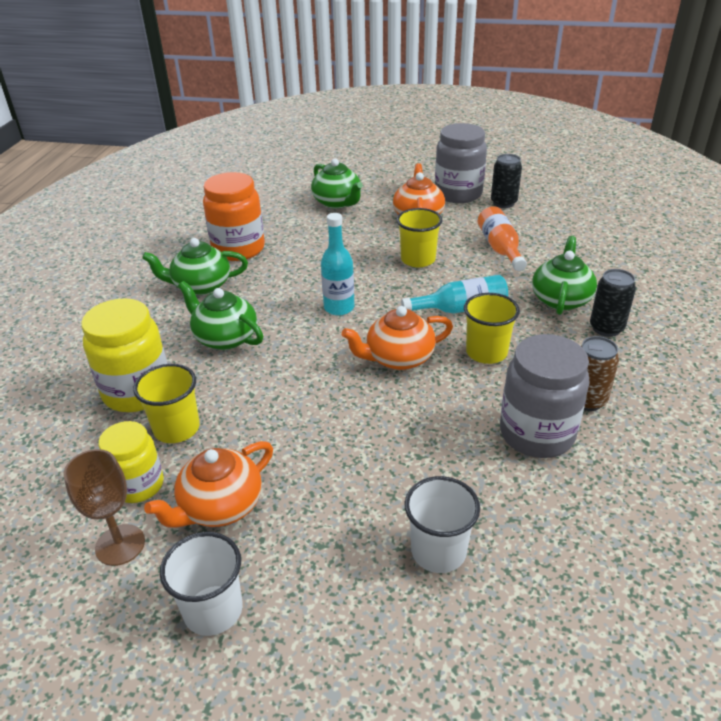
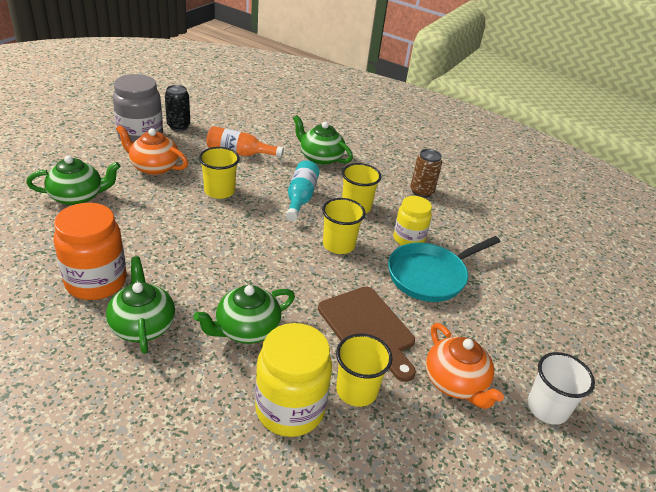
camera: 75 degrees left, 0 degrees up
brown goblet [63,449,145,566] -> none
yellow jar [98,421,164,503] -> yellow jar moved to [394,196,432,246]
green teapot [142,238,248,295] -> green teapot turned 150 degrees clockwise [106,257,175,354]
turquoise bottle [321,213,355,316] -> none
orange teapot [341,306,453,370] -> yellow cup [322,198,365,254]
white cup [405,476,480,573] -> none
grey jar [500,334,590,458] -> none
black can [590,269,636,337] -> none
none -> brown cutting board [318,286,416,382]
none -> turquoise pan [388,236,500,302]

